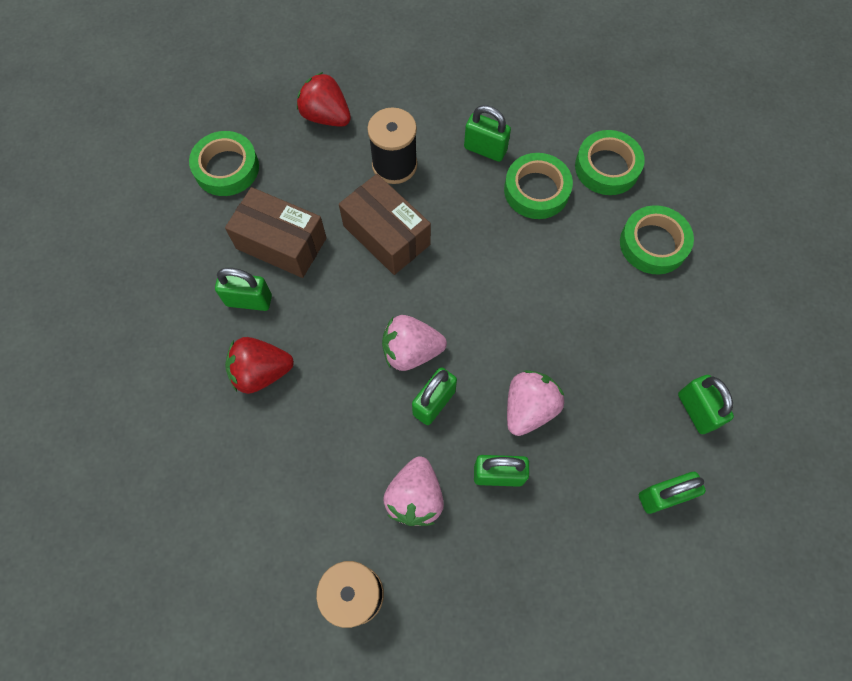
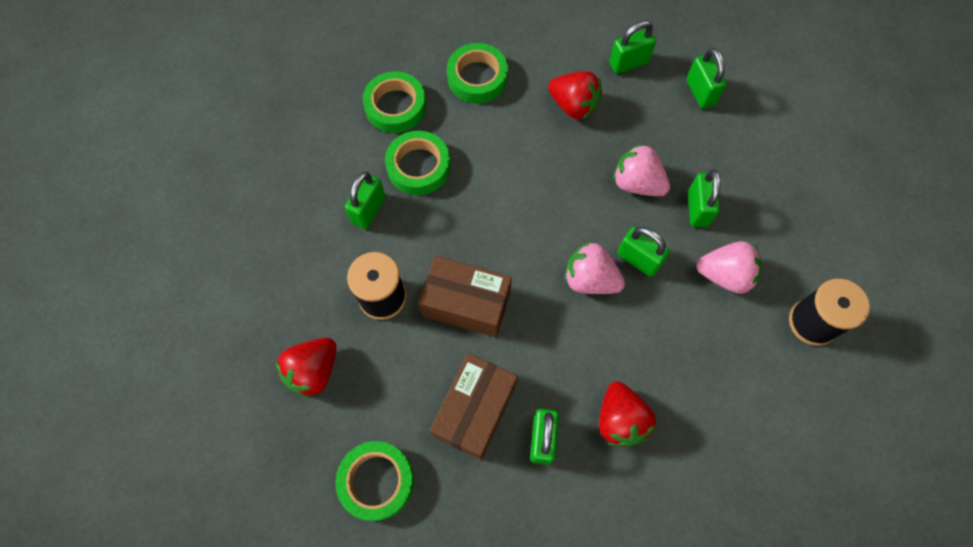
camera: 90 degrees left, 0 degrees up
brown box [339,174,431,275] -> brown box turned 60 degrees clockwise [418,256,512,337]
pink strawberry [382,315,447,371] -> pink strawberry turned 120 degrees clockwise [565,242,625,294]
none -> red strawberry [548,71,602,120]

